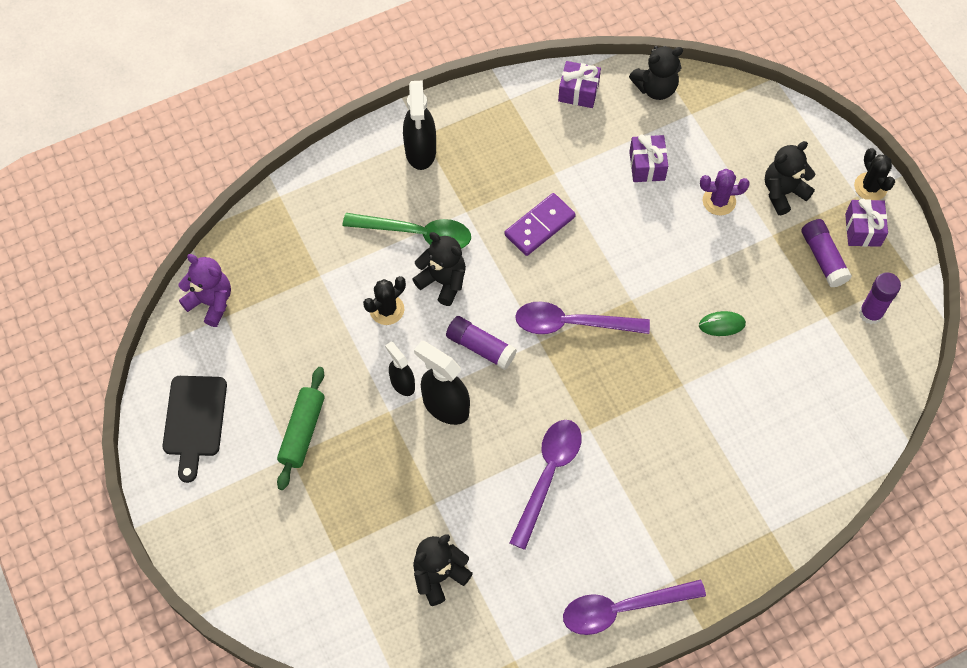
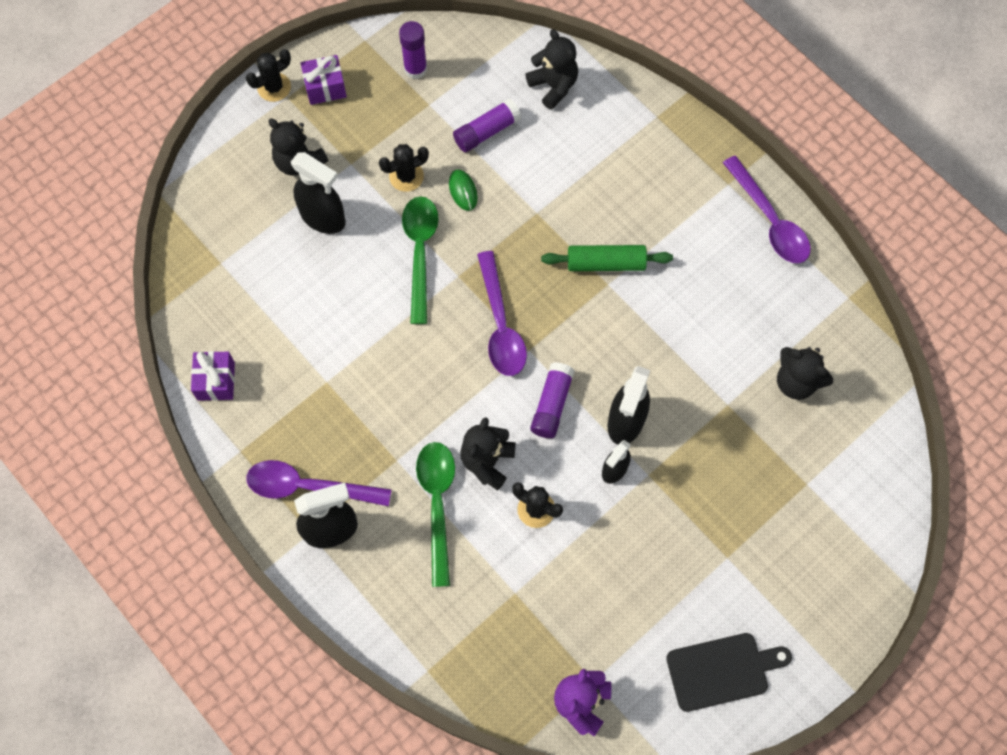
camera: 105 degrees left, 5 degrees up
green rolling pin [277,367,325,490] -> green rolling pin moved to [541,245,673,271]
purple domino [505,193,576,256] -> none
purple spoon [509,420,582,550] -> purple spoon moved to [246,460,392,506]
black teddy bear [629,46,683,100] -> black teddy bear moved to [525,29,578,110]
purple gift [629,134,668,182] -> none
purple cactus [700,169,750,216] -> black spray bottle [291,152,346,234]
purple glue stick [801,219,852,287] -> purple glue stick moved to [453,99,521,152]
none -> black cactus [379,144,429,192]
none -> green spoon [402,196,439,324]

